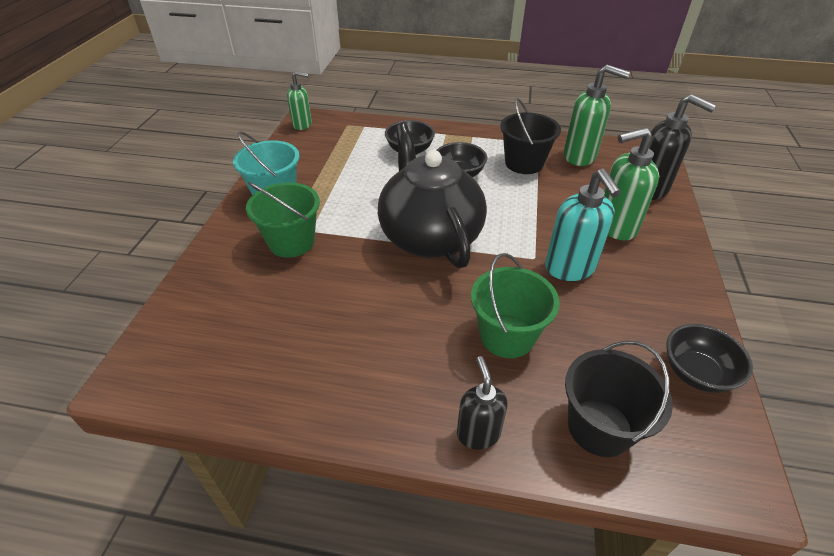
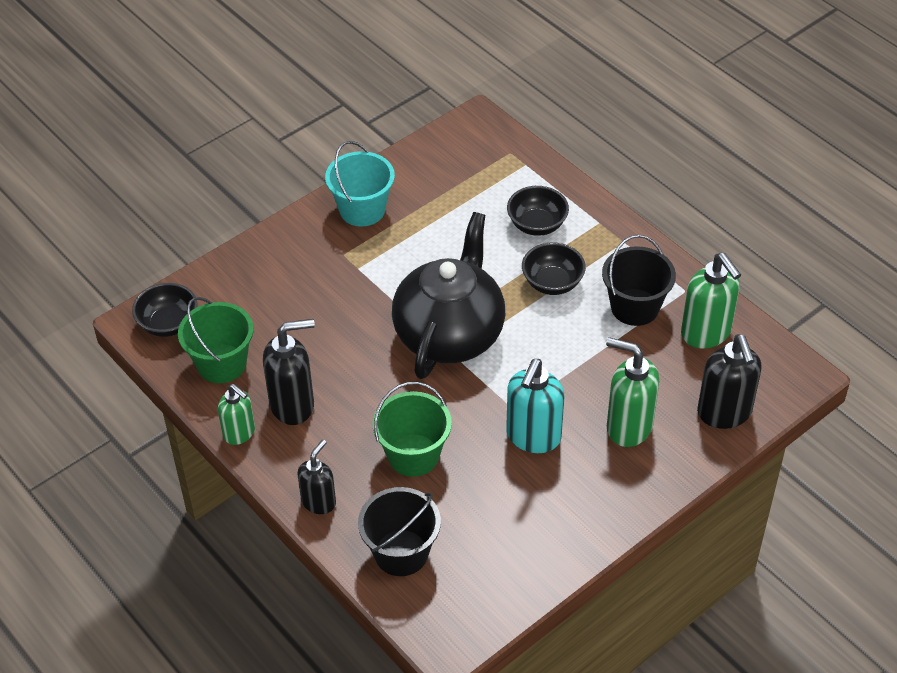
camera: 40 degrees right, 5 degrees up
green bucket [246,182,320,258] -> green bucket moved to [178,297,254,383]
green soap dispenser [287,71,312,130] -> green soap dispenser moved to [218,384,255,445]
black bowl [666,324,753,393] -> black bowl moved to [132,283,198,337]
none -> black soap dispenser [263,319,315,425]

